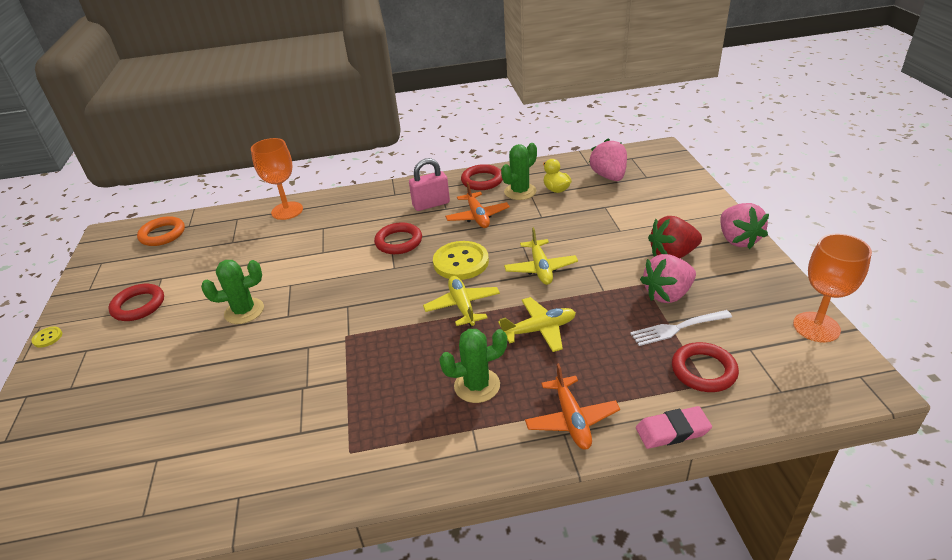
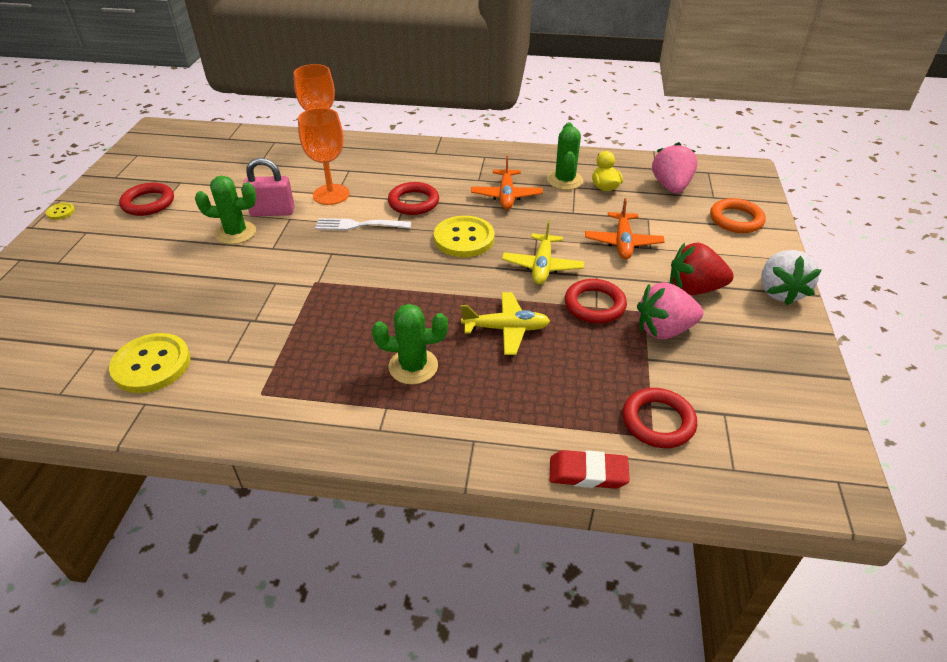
camera: 15 degrees right, 5 degrees up
orange ring [137,216,185,246] -> orange ring moved to [710,198,766,233]
pink padlock [409,158,450,211] -> pink padlock moved to [242,158,295,217]
yellow plane [423,276,500,327] -> none
red ring [461,164,503,190] -> red ring moved to [565,279,627,323]
green cactus [501,143,537,200] -> green cactus turned 60 degrees counterclockwise [547,122,583,190]
orange plane [525,363,620,450] -> orange plane moved to [585,198,665,259]
white fork [630,310,732,346] -> white fork moved to [315,218,411,230]
pink eraser [636,406,712,449] -> red eraser [549,450,630,489]
pink strawberry [720,203,769,249] -> white strawberry [761,250,821,305]
orange goblet [793,234,872,342] -> orange goblet moved to [298,108,350,205]
none -> yellow button [109,333,191,393]

